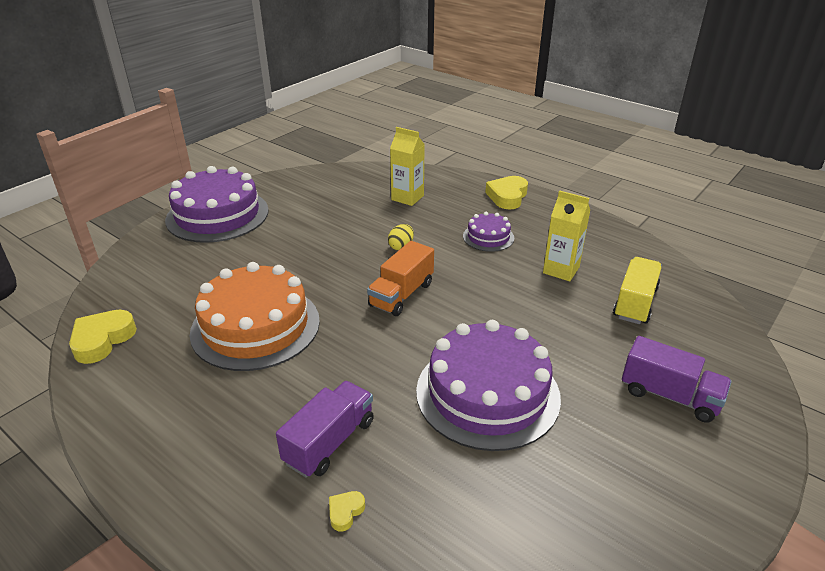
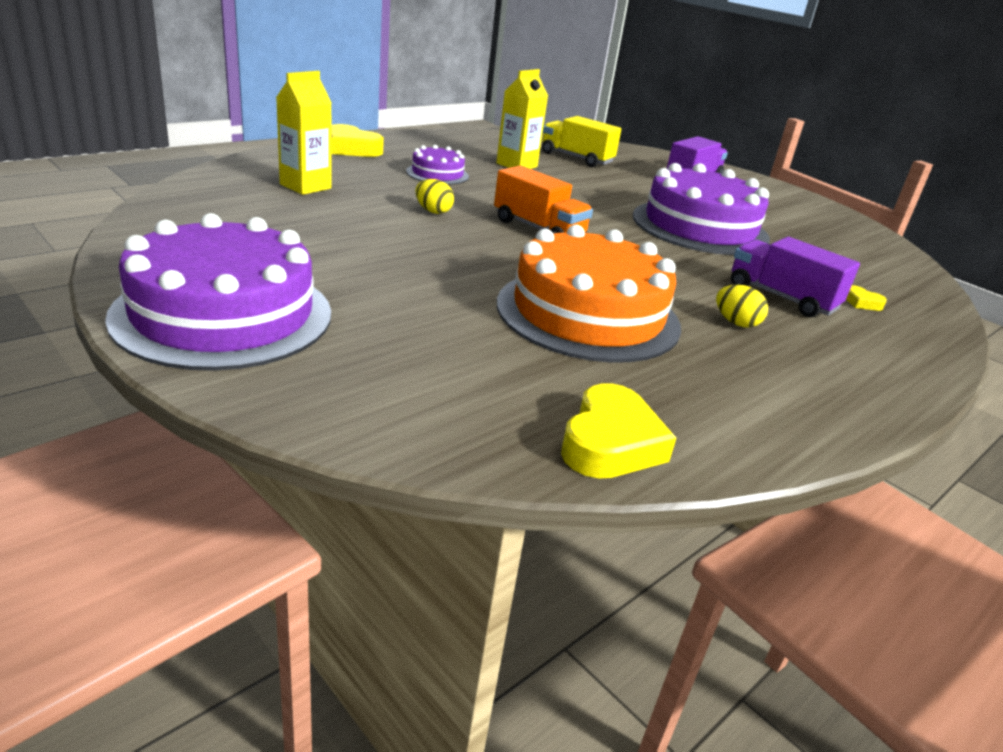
camera: 85 degrees left, 5 degrees down
yellow heart [69,310,137,364] -> yellow heart turned 105 degrees counterclockwise [561,383,676,479]
none -> yellow egg [716,284,768,327]

